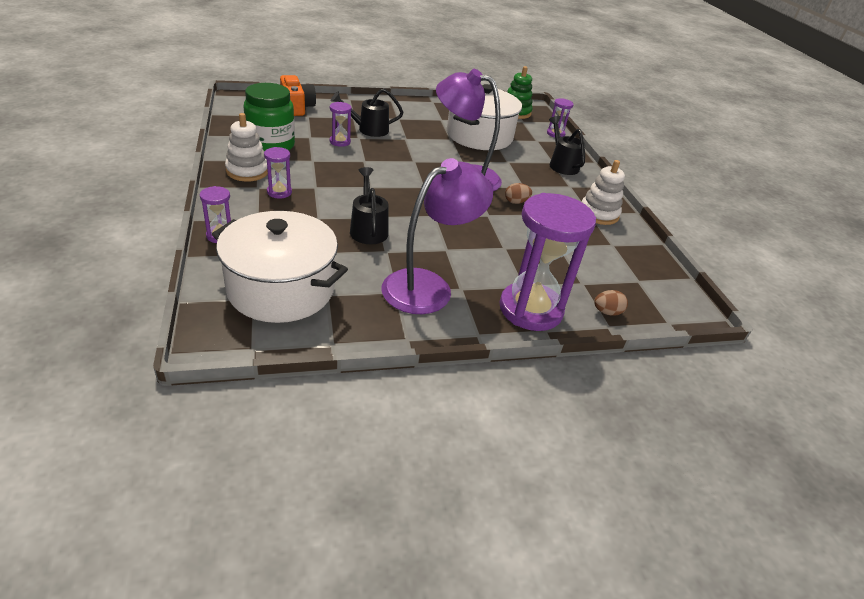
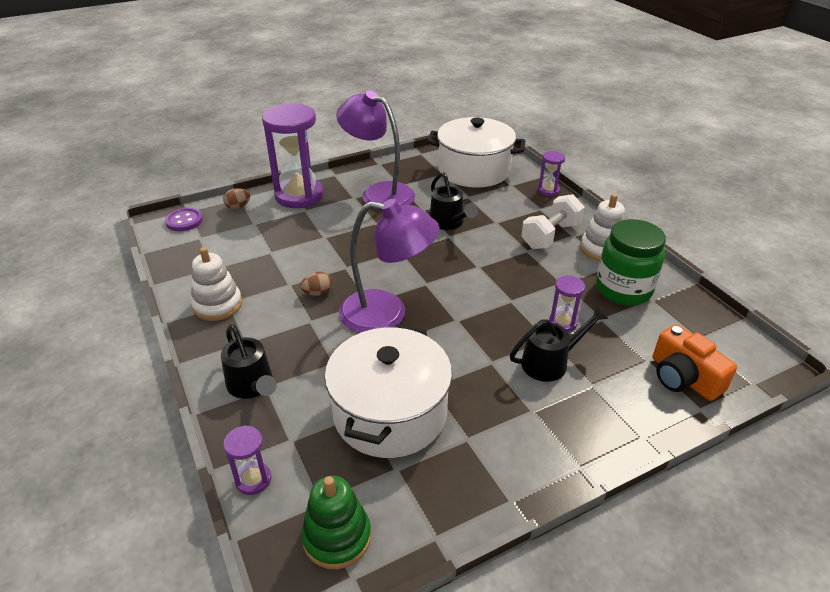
camera: 170 degrees right, 0 degrees up
purple hourglass [264,147,292,199] -> white dumbbell [521,194,585,249]
purple lamp [382,158,493,314] -> purple lamp turned 90 degrees clockwise [336,90,415,210]
none -> purple button [165,208,203,231]

